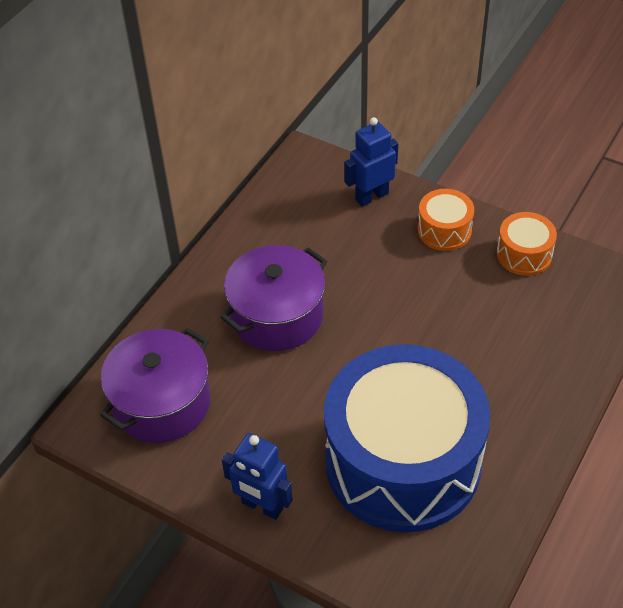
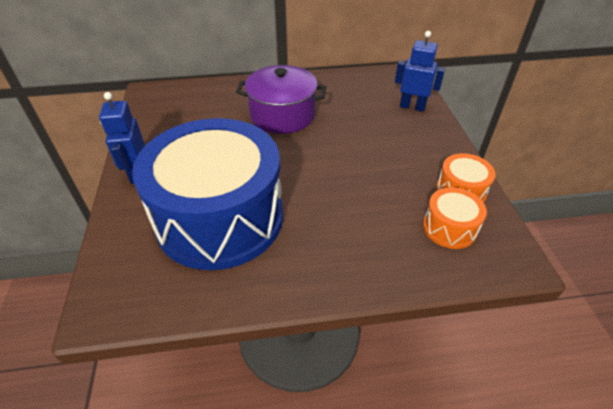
camera: 50 degrees right, 5 degrees down
purple pot [100,328,210,443] -> none
orange drum [417,189,474,251] -> orange drum moved to [423,187,487,249]

